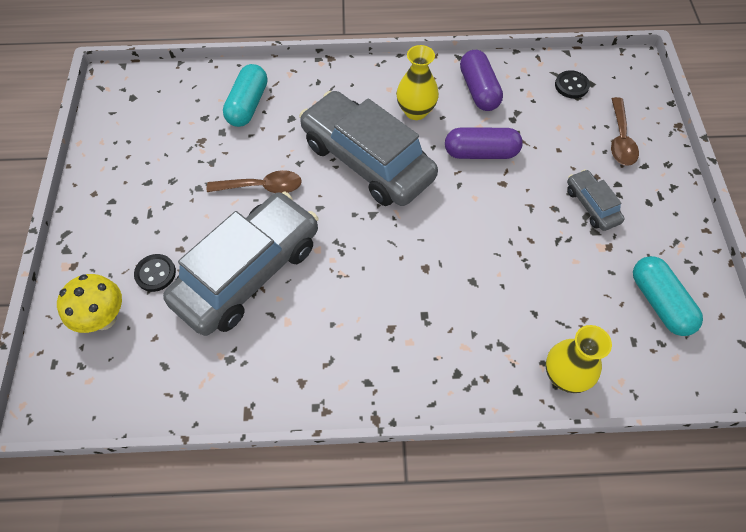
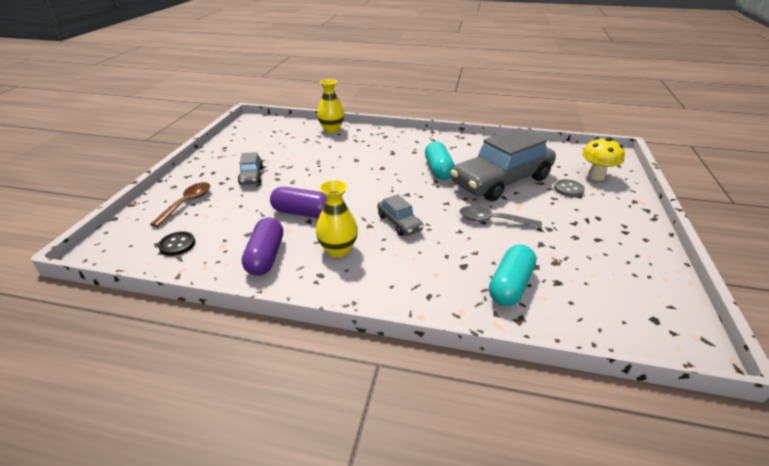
camera: 165 degrees left, 25 degrees down
black button [134,254,176,292] -> grey button [554,179,585,197]
brown spoon [207,170,302,193] -> grey spoon [459,206,542,228]
grey car [299,91,438,206] -> grey car [377,194,423,236], size x0.45
turquoise capsule [633,256,703,336] -> turquoise capsule moved to [425,141,455,180]

